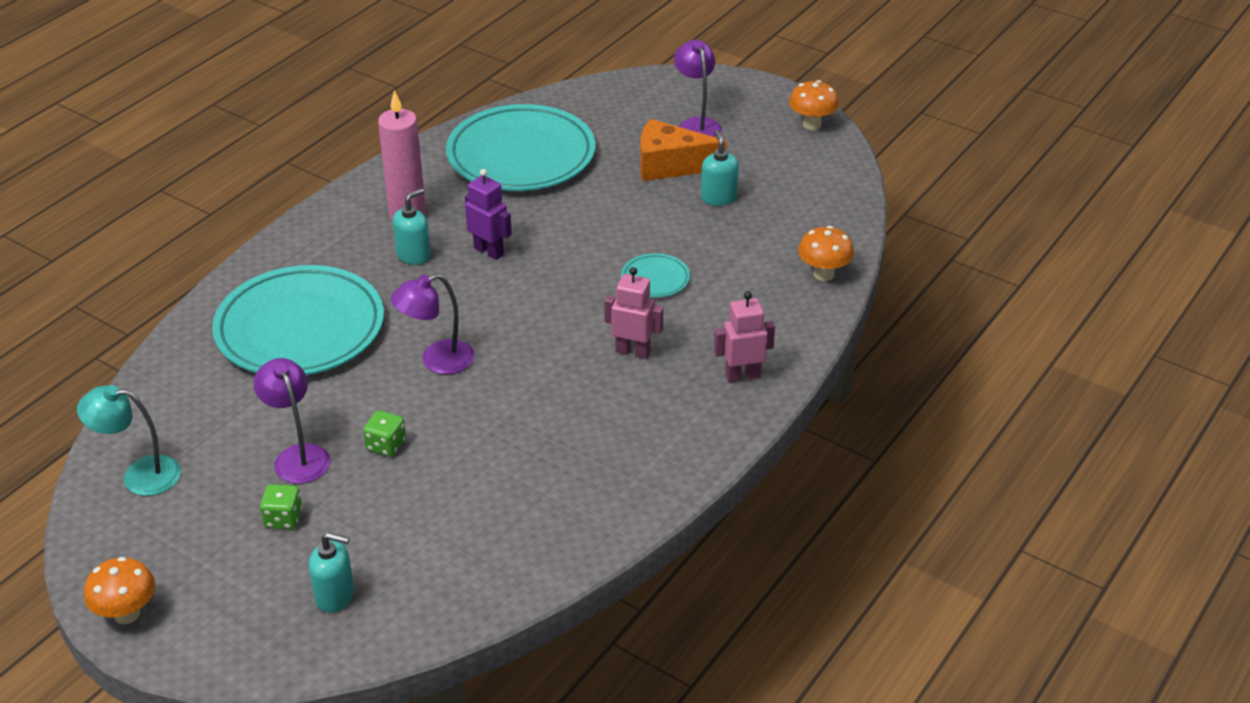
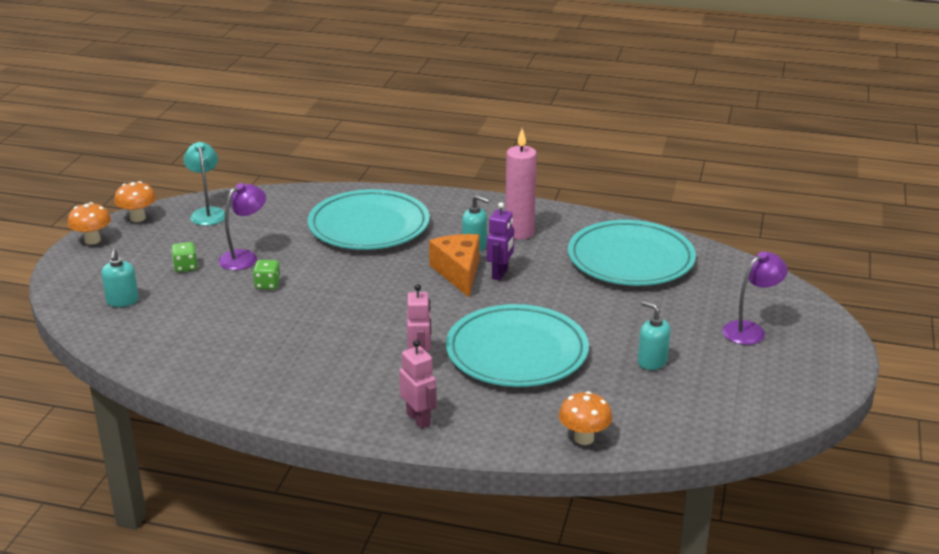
camera: 70 degrees right, 10 degrees down
purple lamp [391,274,475,374] -> none
turquoise plate [621,253,690,297] -> turquoise plate [446,304,589,387], size x2.36
orange cheese [640,119,727,181] -> orange cheese moved to [429,234,479,297]
turquoise soap dispenser [701,130,739,206] -> turquoise soap dispenser turned 105 degrees counterclockwise [638,301,671,370]
orange mushroom [789,80,839,130] -> orange mushroom moved to [114,181,156,222]

